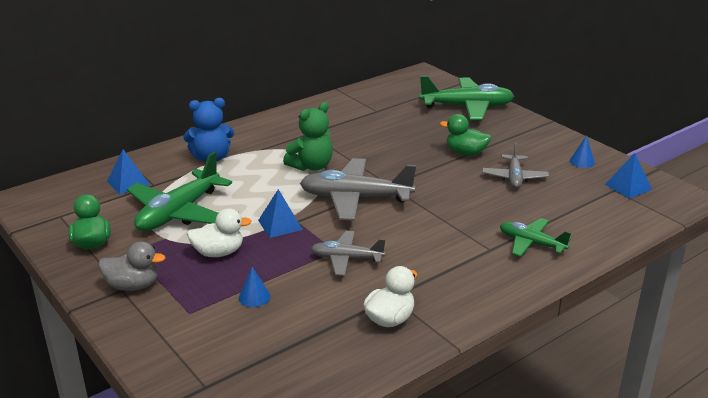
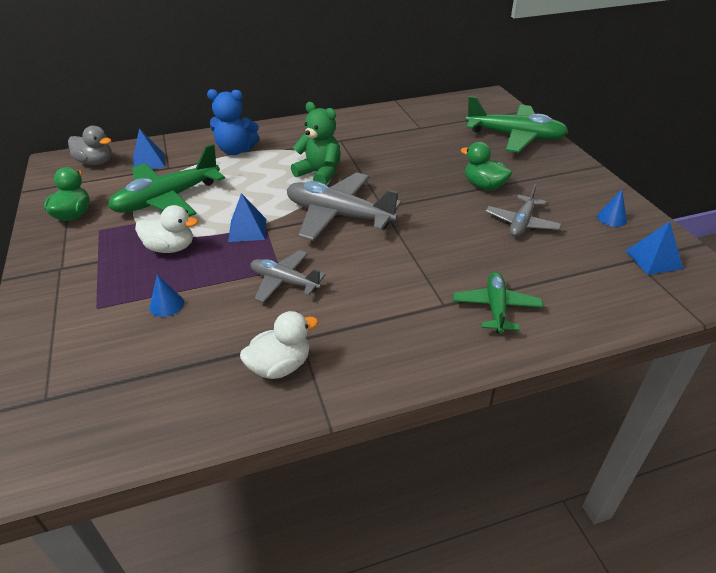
camera: 20 degrees right, 10 degrees up
grey duck [99,241,165,291] -> grey duck moved to [68,126,112,165]
green teddy bear [283,102,333,171] -> green teddy bear turned 120 degrees counterclockwise [291,102,341,185]
green plane [500,218,571,257] -> green plane turned 45 degrees clockwise [453,272,543,334]

